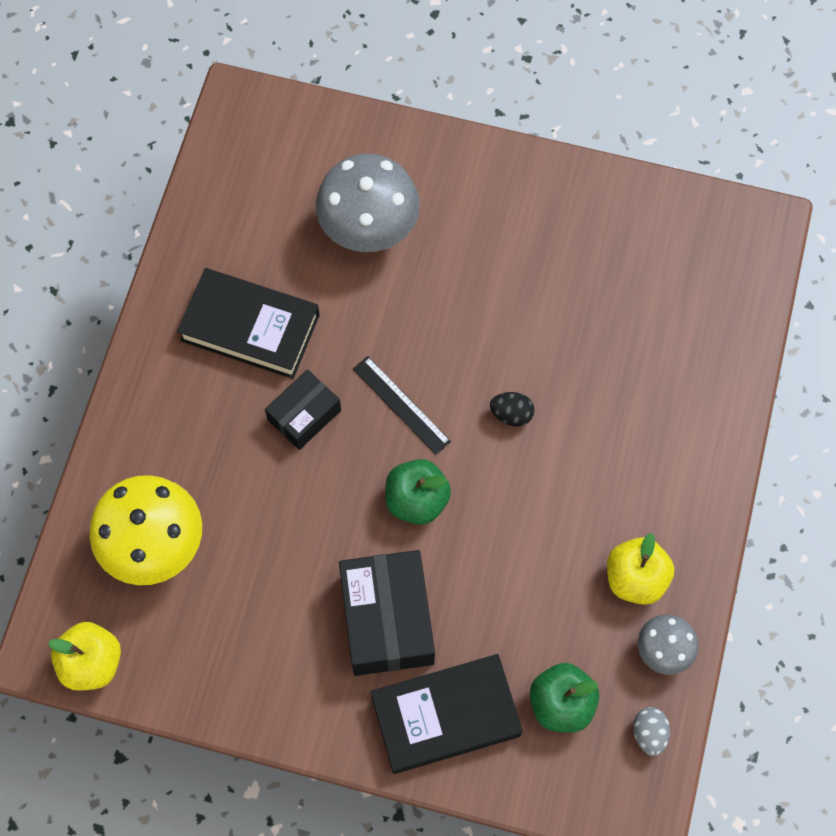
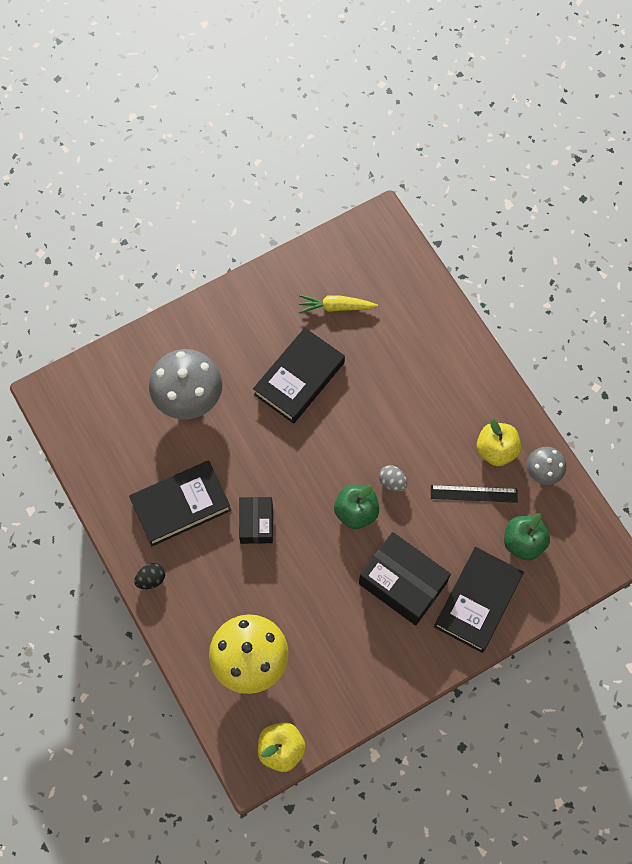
camera: 45 degrees left, 0 degrees up
black ruler [353,356,451,455] -> black ruler moved to [431,485,518,503]
black egg [490,392,535,426] -> black egg moved to [134,563,165,589]
grey egg [633,707,670,756] -> grey egg moved to [379,465,407,492]
none -> black book [253,328,345,424]
none -> yellow carrot [299,295,378,313]

